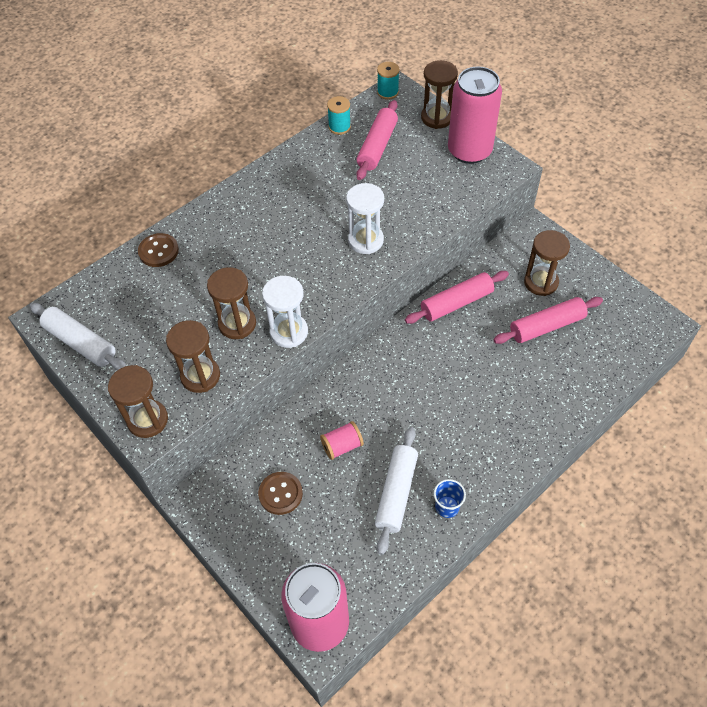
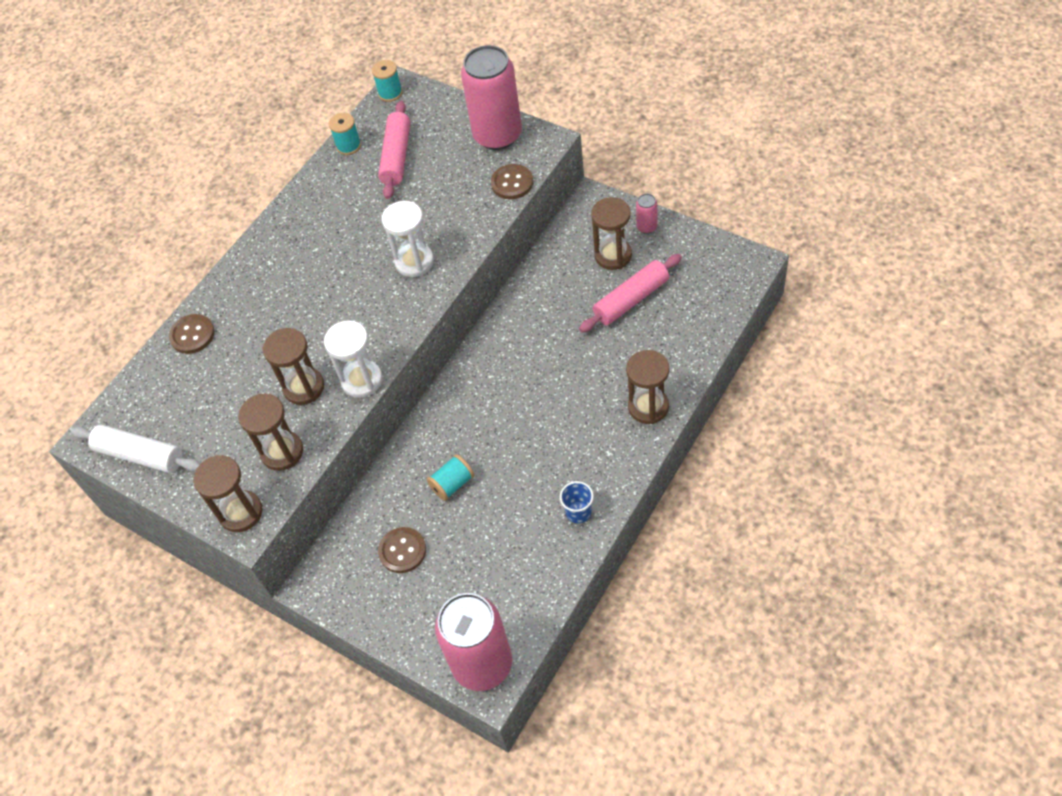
camera: 10 degrees left, 0 degrees up
pink spool [320,421,364,460] -> turquoise spool [427,454,474,501]
white rolling pin [375,427,418,555] -> none
pink rolling pin [405,271,509,324] -> none
brown hourglass [421,60,458,129] -> brown hourglass moved to [626,350,669,424]
none -> brown button [491,164,533,199]
none -> pink can [636,194,657,233]

